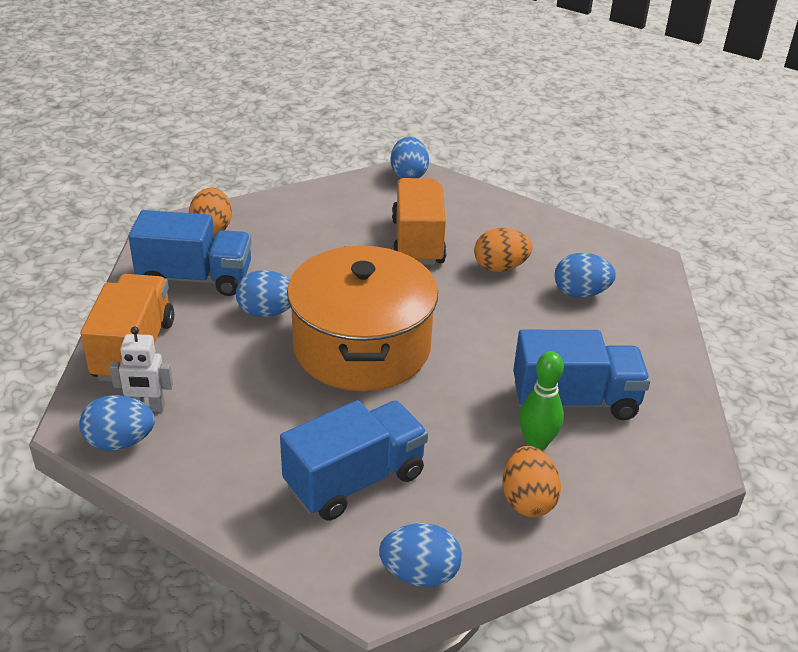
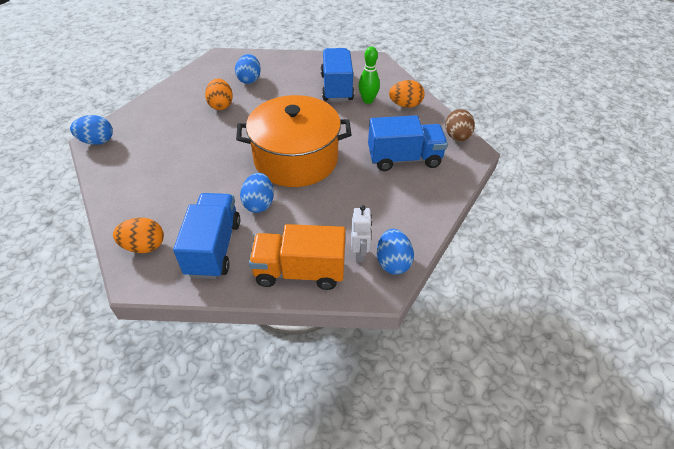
camera: 90 degrees left, 10 degrees up
blue truck [280,400,428,520] -> blue truck turned 120 degrees clockwise [368,115,448,171]
blue egg [379,523,462,587] -> brown egg [445,109,475,141]
orange truck [392,178,447,265] -> none

